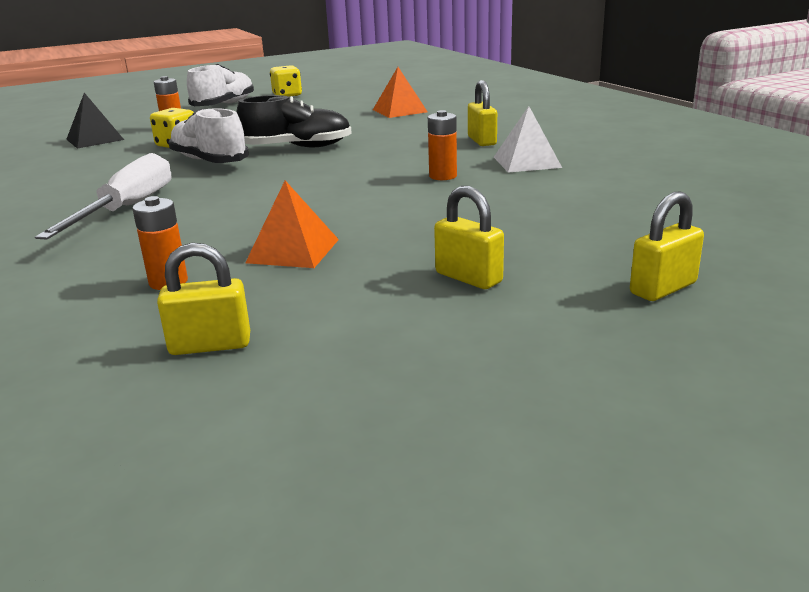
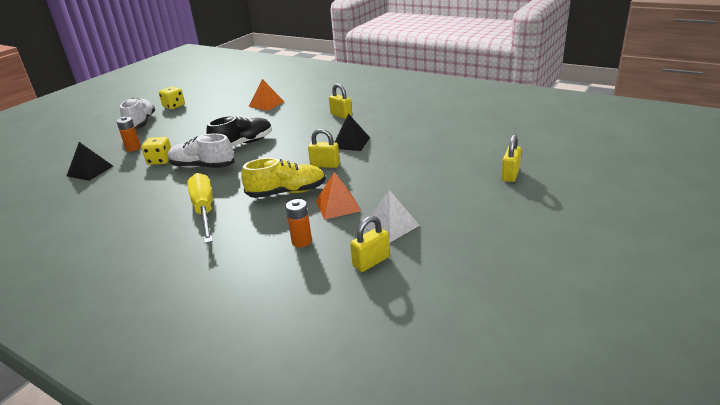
camera: 30 degrees left, 5 degrees up
white screwdriver [35,153,171,239] -> yellow screwdriver [188,173,213,243]
orange battery [428,110,457,180] -> black pyramid [335,113,370,151]
yellow padlock [434,186,504,289] -> yellow padlock moved to [308,128,340,168]
white pyramid [494,106,562,173] -> white pyramid moved to [365,190,420,242]
none -> yellow shoe [241,158,326,198]

